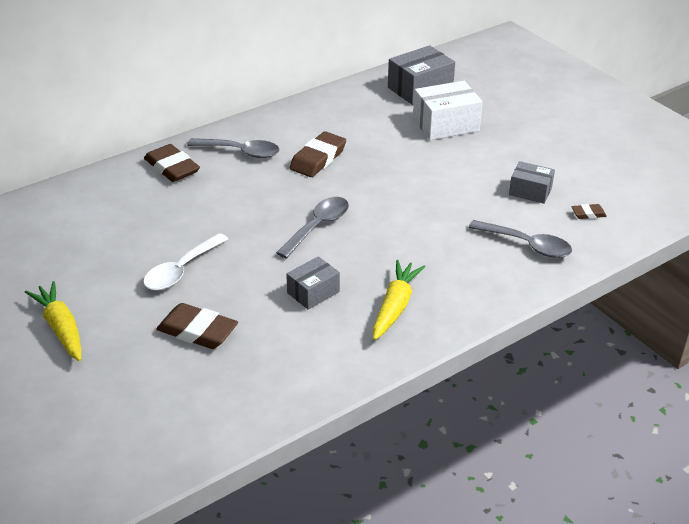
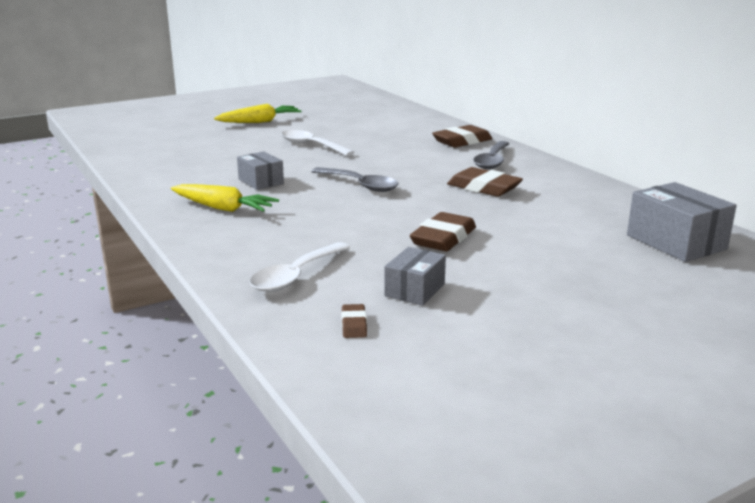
camera: 95 degrees right, 15 degrees down
brown eraser [156,303,238,349] -> brown eraser moved to [410,212,476,251]
white box [413,81,483,140] -> none
grey spoon [468,220,572,258] -> white spoon [250,242,351,292]

